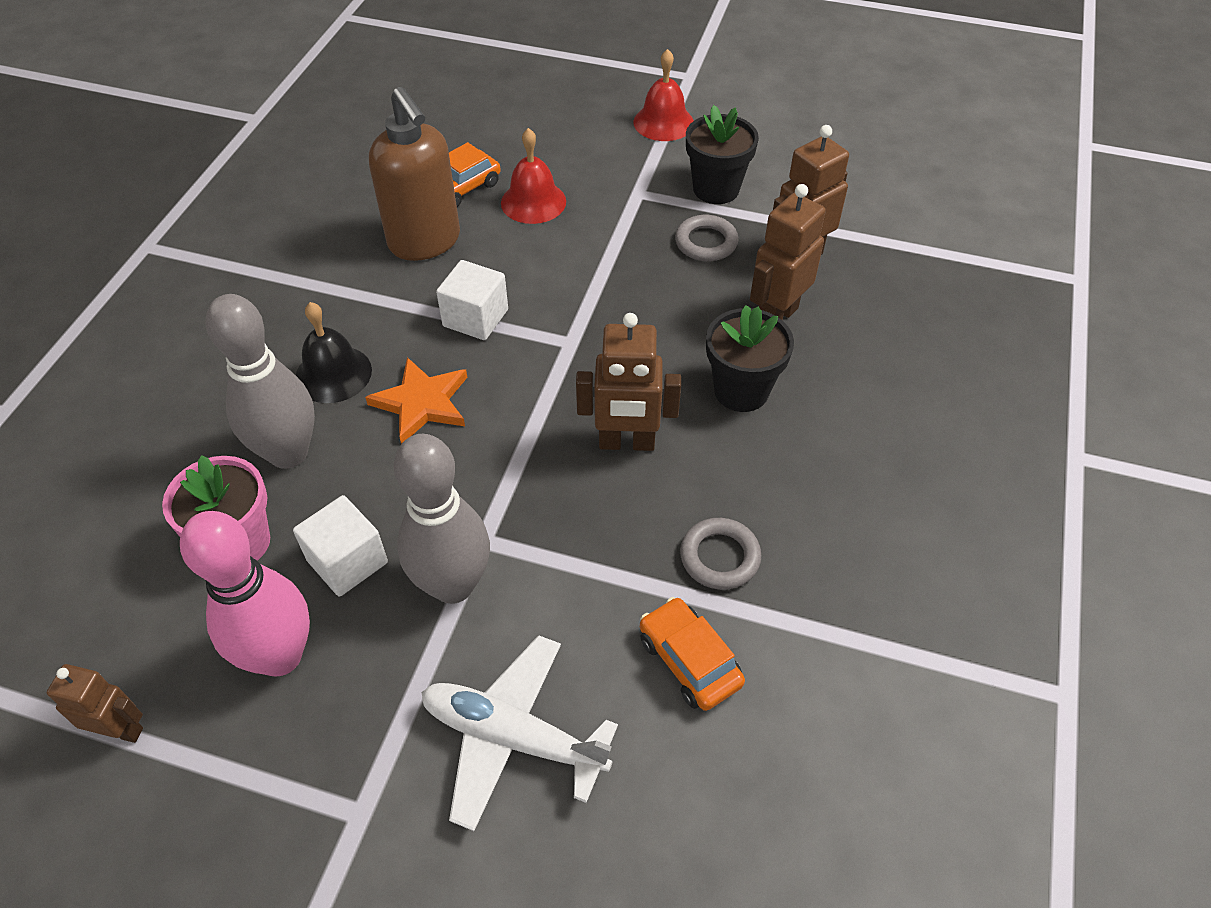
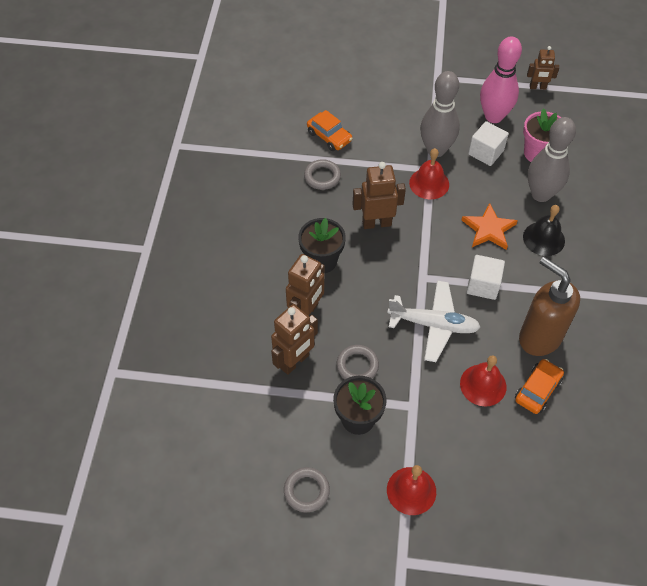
camera: 170 degrees right, 5 degrees up
white plane [421,635,618,831] -> white plane moved to [387,280,480,362]
none -> grey ring [284,467,330,512]
none -> red bell [409,148,449,199]

